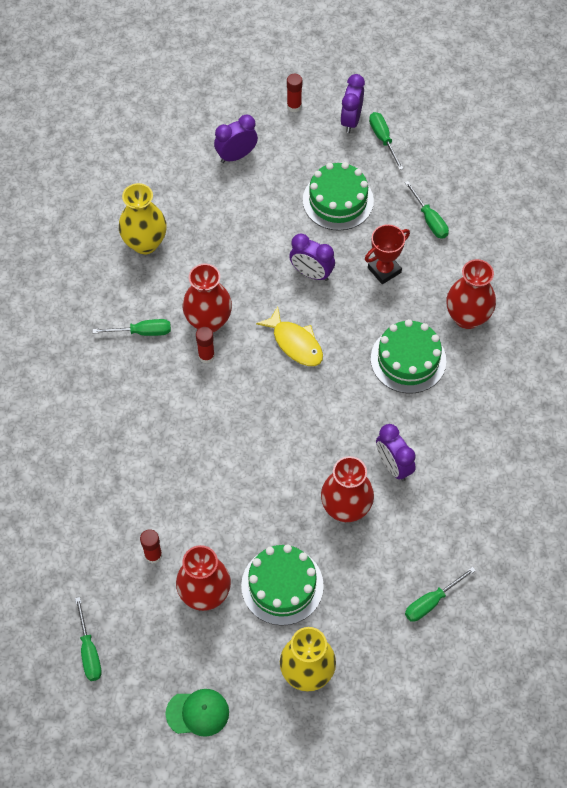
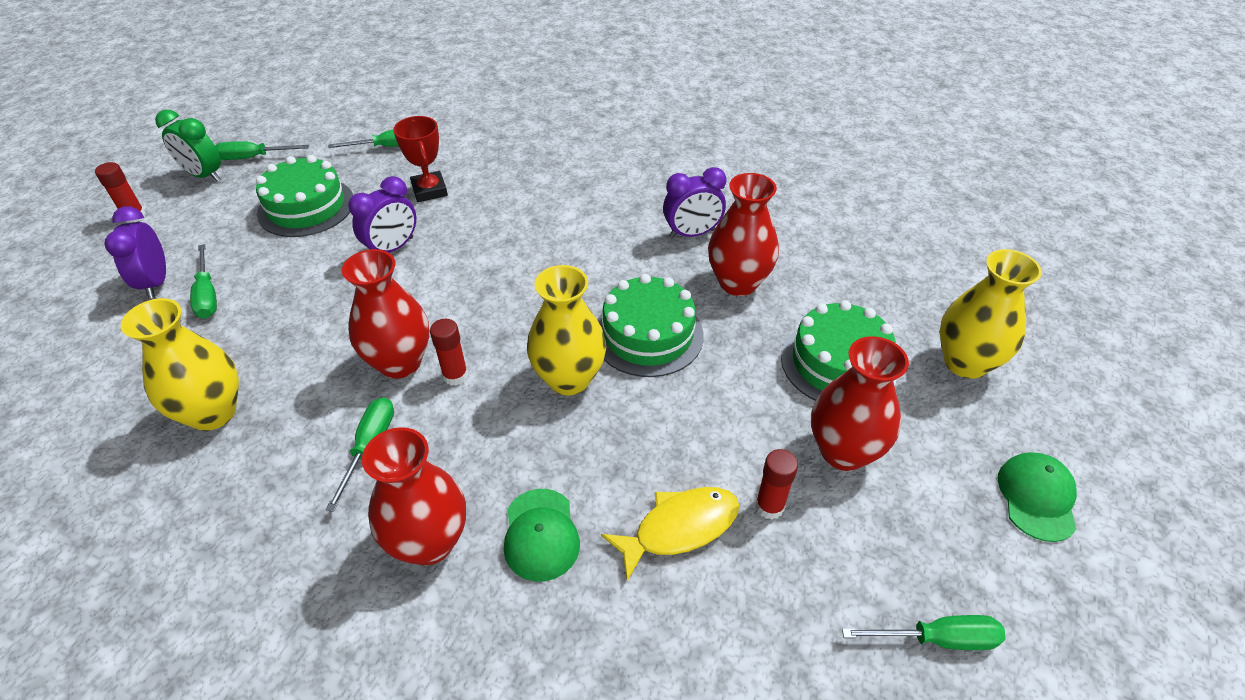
camera: 75 degrees left, 15 degrees down
yellow fish [256,307,323,366] -> yellow fish moved to [601,487,739,581]
purple clock [340,74,365,133] -> green clock [155,110,221,182]
green cake [371,319,446,393] -> green cake moved to [597,274,704,377]
green screwdriver [405,567,476,622] -> green screwdriver moved to [190,244,217,318]
red vase [446,259,496,329] -> red vase moved to [362,427,466,565]
none -> green cap [504,489,580,582]
none -> yellow vase [527,265,606,395]

